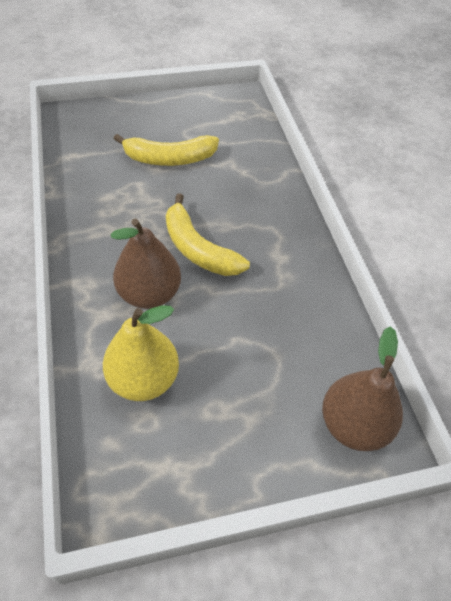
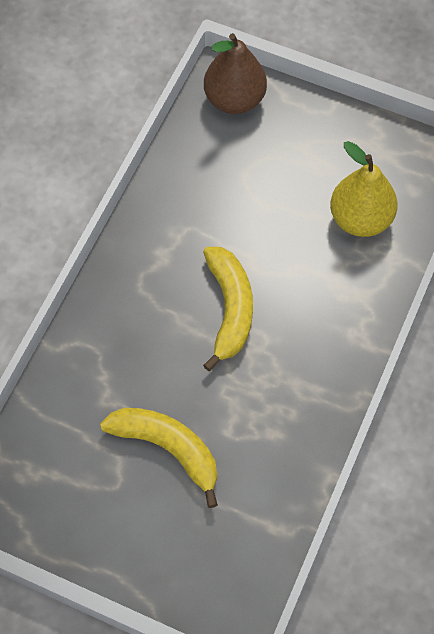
camera: 140 degrees left, 10 degrees up
brown pear [111,219,181,309] -> none

